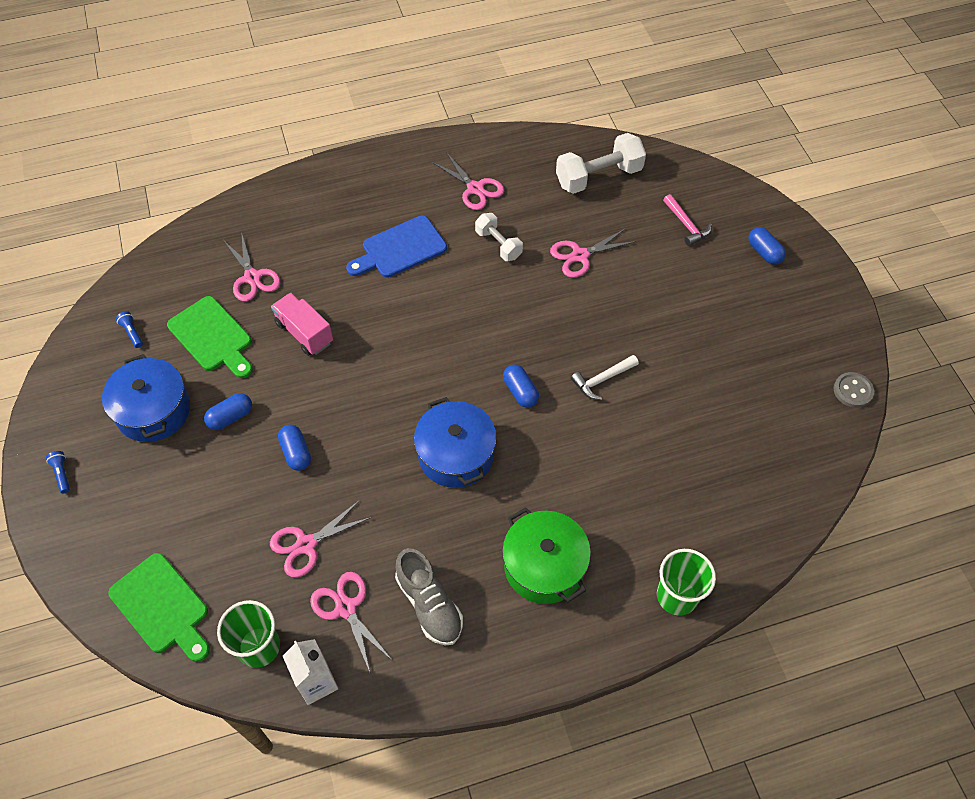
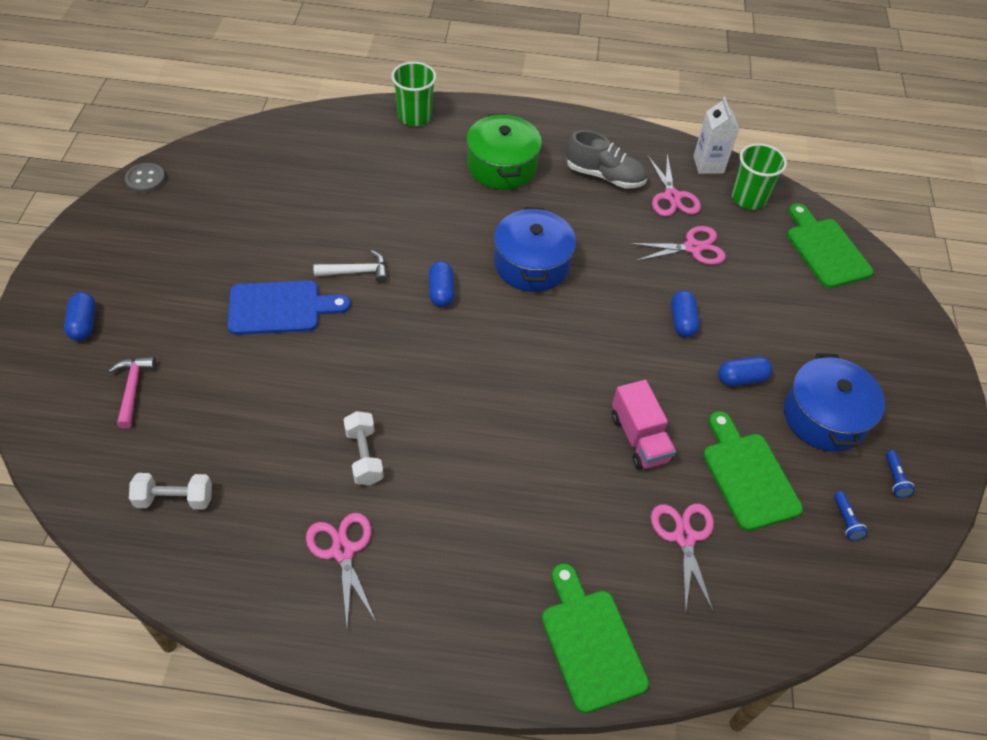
camera: 160 degrees left, 5 degrees down
blue flashlight [46,451,70,493] -> blue flashlight moved to [886,450,915,498]
blue cutting board [346,215,447,278] -> blue cutting board moved to [227,281,351,335]
grey shoe [395,548,463,645] -> grey shoe turned 120 degrees clockwise [566,130,647,188]
pink scissors [550,228,636,278] -> none
white dumbbell [556,133,646,194] -> white dumbbell [129,473,212,509], size x0.60
none -> green cutting board [542,563,649,713]

